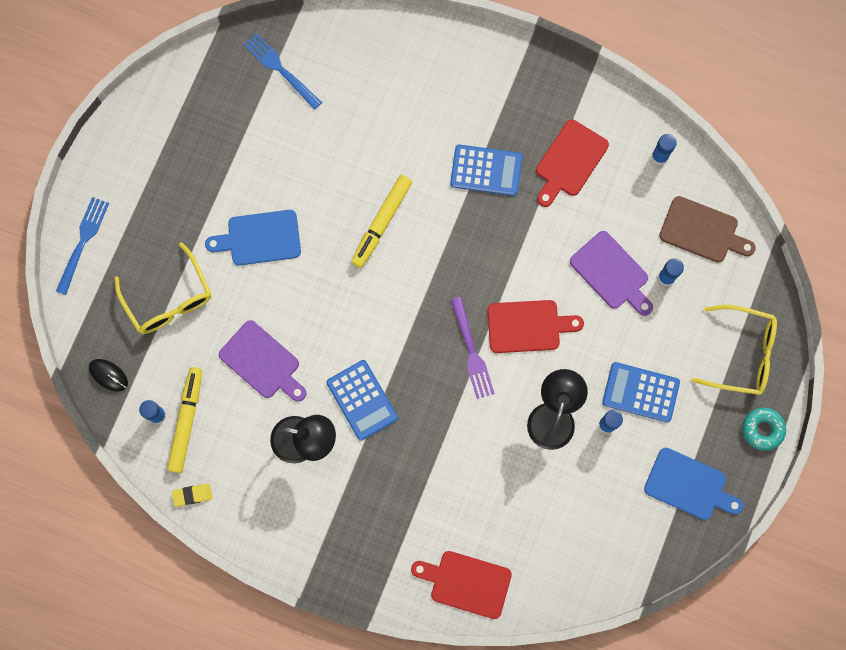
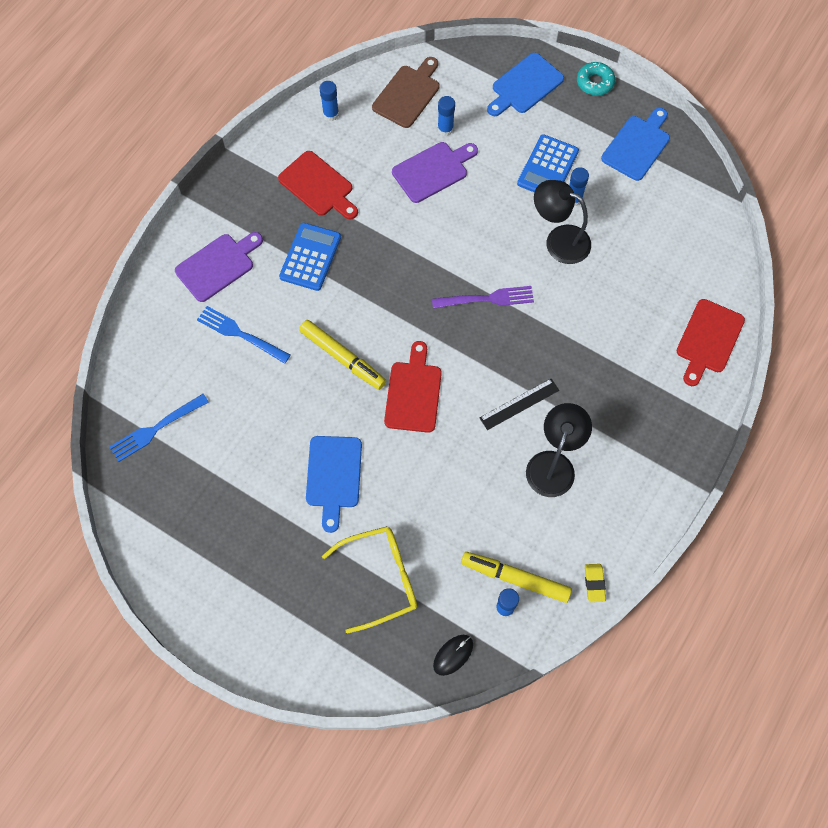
camera: 80 degrees left, 10 degrees down
blue fork [56,197,109,295] -> blue fork moved to [197,306,291,364]
purple cutting board [219,320,307,402] -> purple cutting board moved to [175,232,263,302]
blue calculator [326,360,398,441] -> black ruler [480,379,559,430]
red cutting board [488,300,584,353] -> red cutting board moved to [384,341,442,433]
yellow glasses [691,305,777,395] -> blue cutting board [487,53,564,116]

